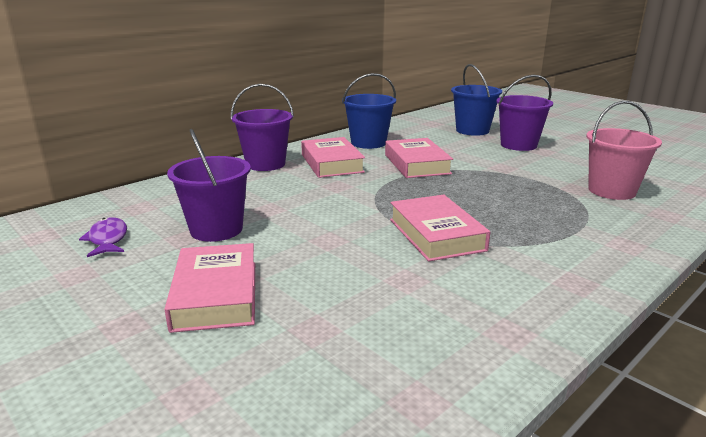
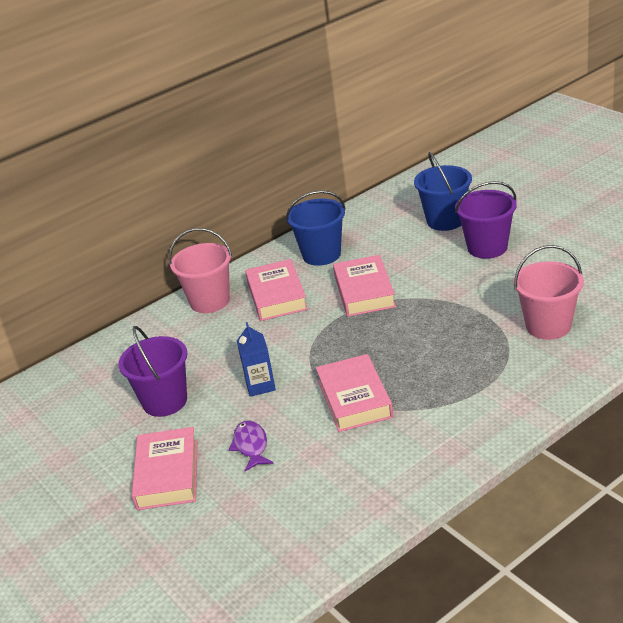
camera: 10 degrees right, 10 degrees up
purple fish [79,217,127,257] -> purple fish moved to [229,420,274,471]
purple bucket [231,84,294,171] -> pink bucket [169,228,232,313]
none -> blue carton [237,322,276,397]

